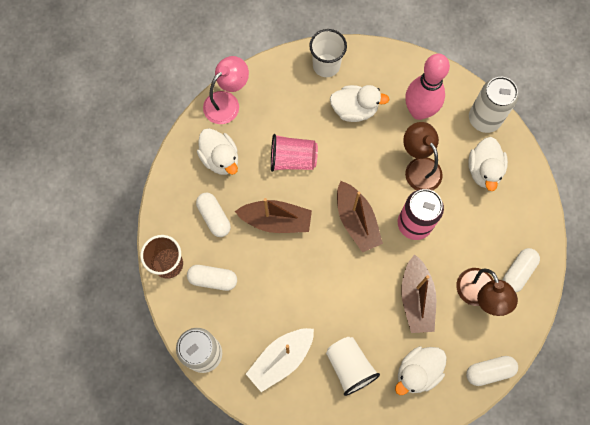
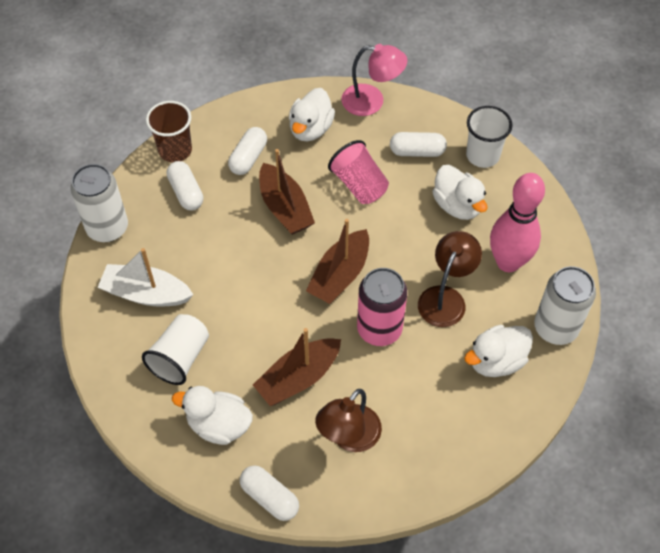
camera: 55 degrees right, 15 degrees down
white capsule [503,248,540,292] -> white capsule moved to [390,132,447,157]

